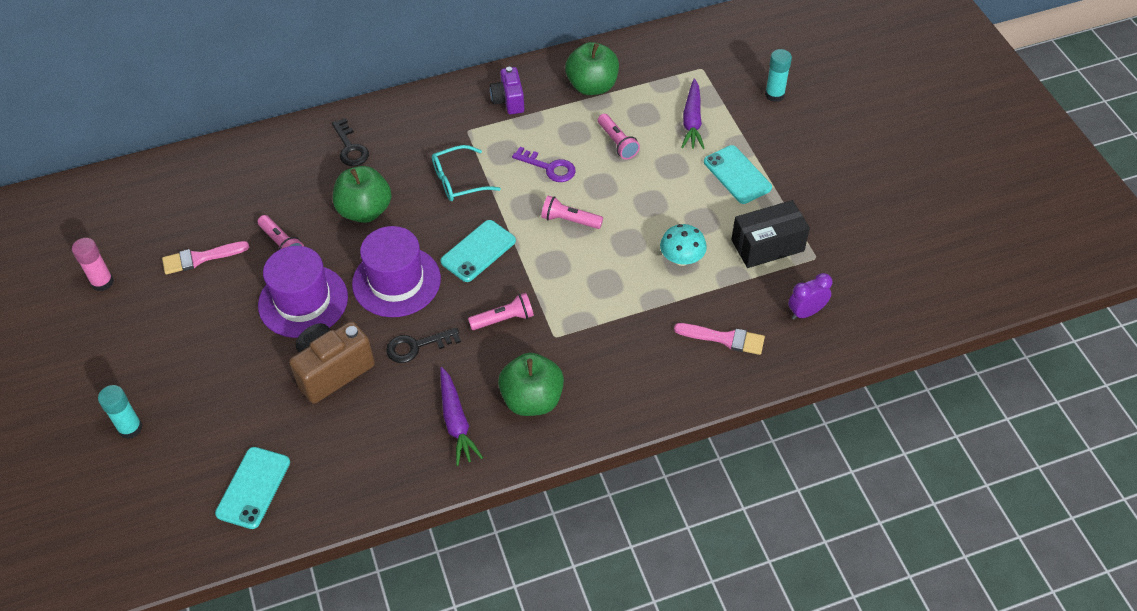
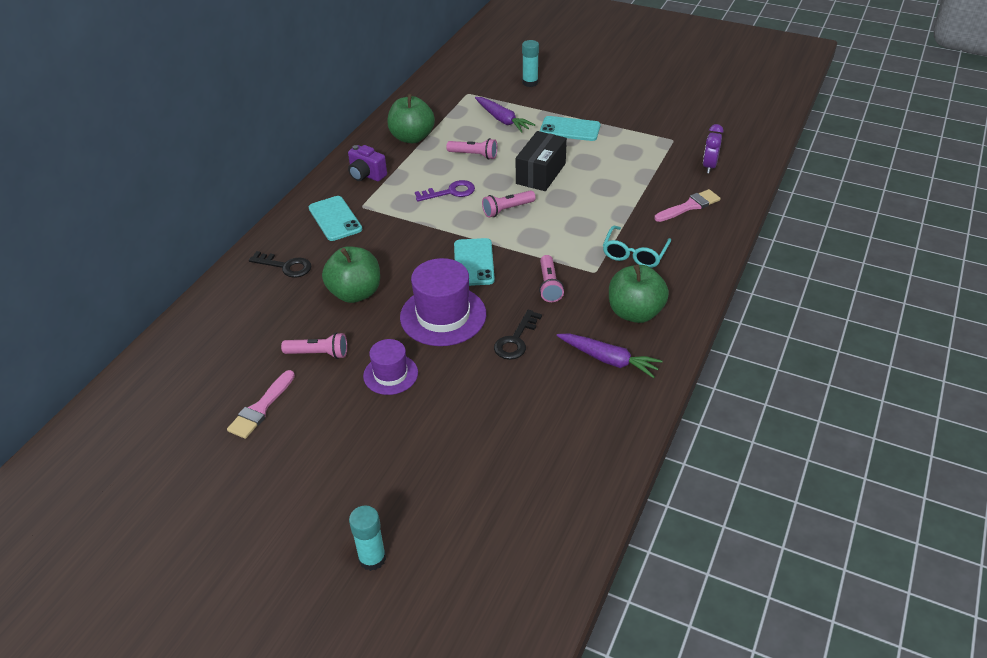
camera: 45 degrees left, 10 degrees down
pink glue stick [72,238,114,291] -> none
turquoise phone [215,447,290,529] -> turquoise phone moved to [309,196,362,241]
purple hat [258,246,348,338] -> purple hat [363,339,418,395], size x0.60
brown camera [289,321,375,404] -> none
turquoise glasses [432,145,501,201] -> turquoise glasses moved to [603,226,671,268]
pink flashlight [468,293,534,330] -> pink flashlight turned 150 degrees clockwise [539,255,564,302]
turquoise mushroom [660,224,707,266] -> none
black box [732,200,810,268] -> black box moved to [516,131,567,191]

